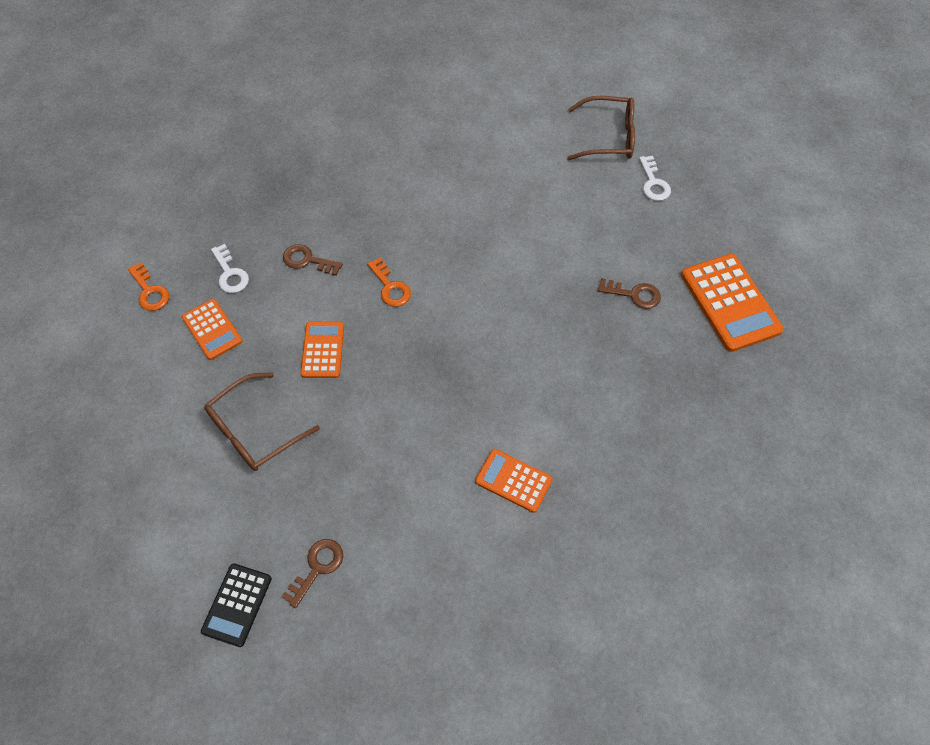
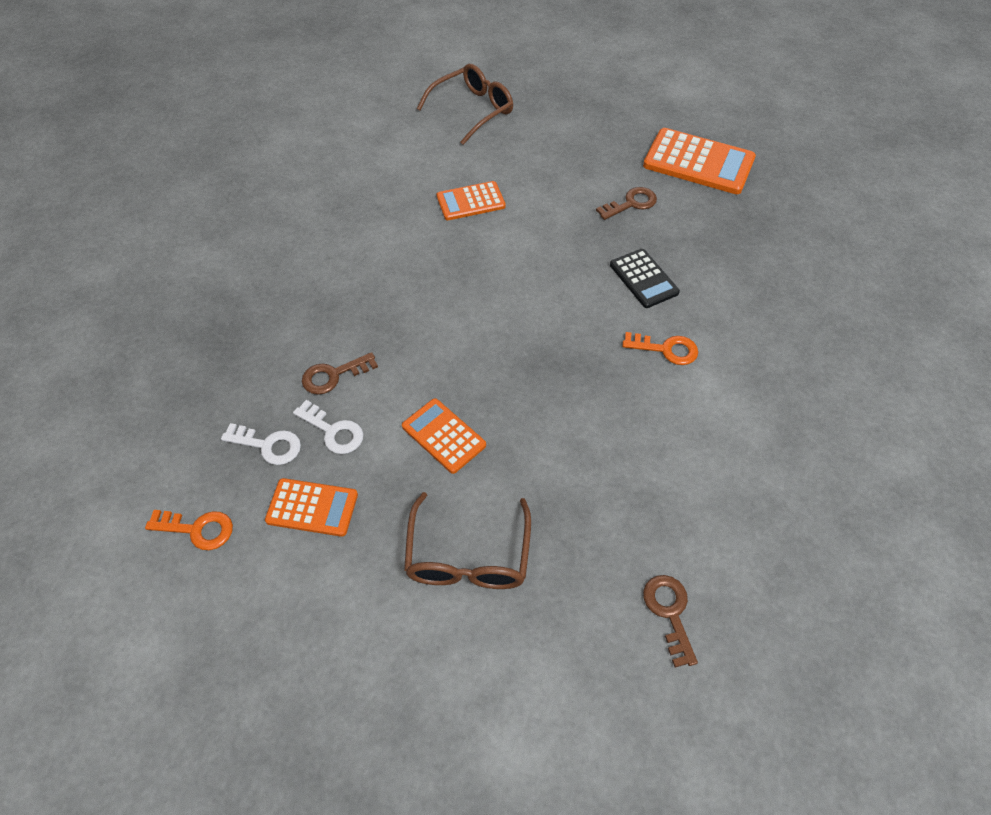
camera: 45 degrees left, 5 degrees down
black calculator [201,563,272,647] -> black calculator moved to [610,249,680,308]
orange key [367,257,411,307] -> orange key moved to [622,332,698,365]
orange calculator [475,449,553,513] -> orange calculator moved to [437,181,506,220]
white key [639,156,671,201] -> white key moved to [293,400,363,454]

